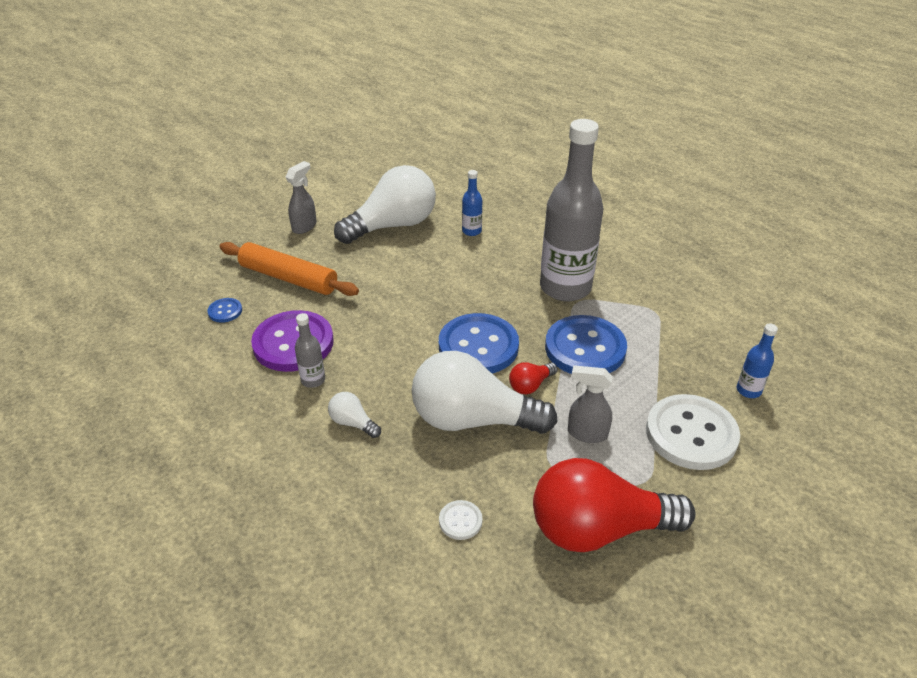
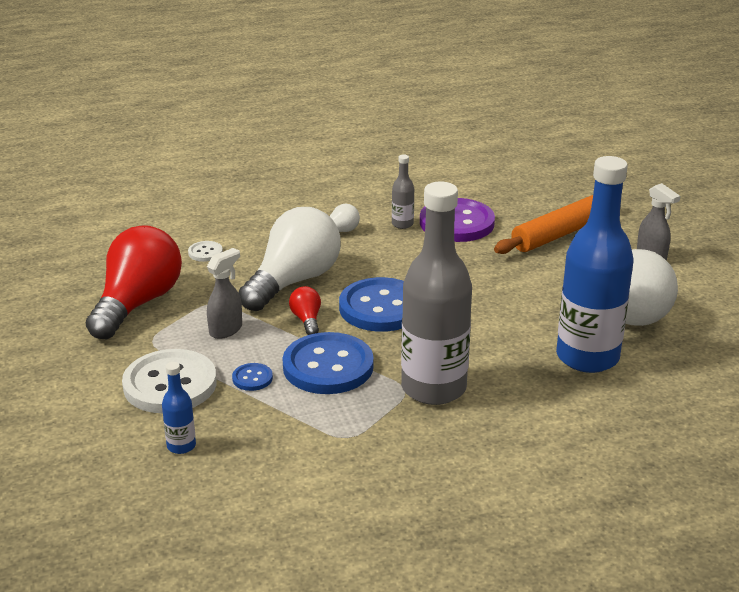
camera: 115 degrees right, 10 degrees down
blue button [207,298,242,323] -> blue button moved to [232,363,273,391]
blue bottle [462,170,482,236] -> blue bottle [556,156,633,373], size x2.41

